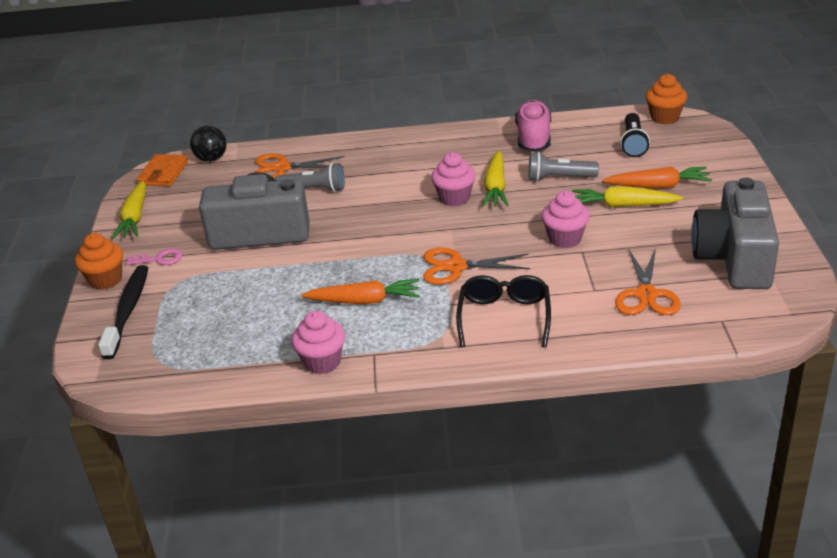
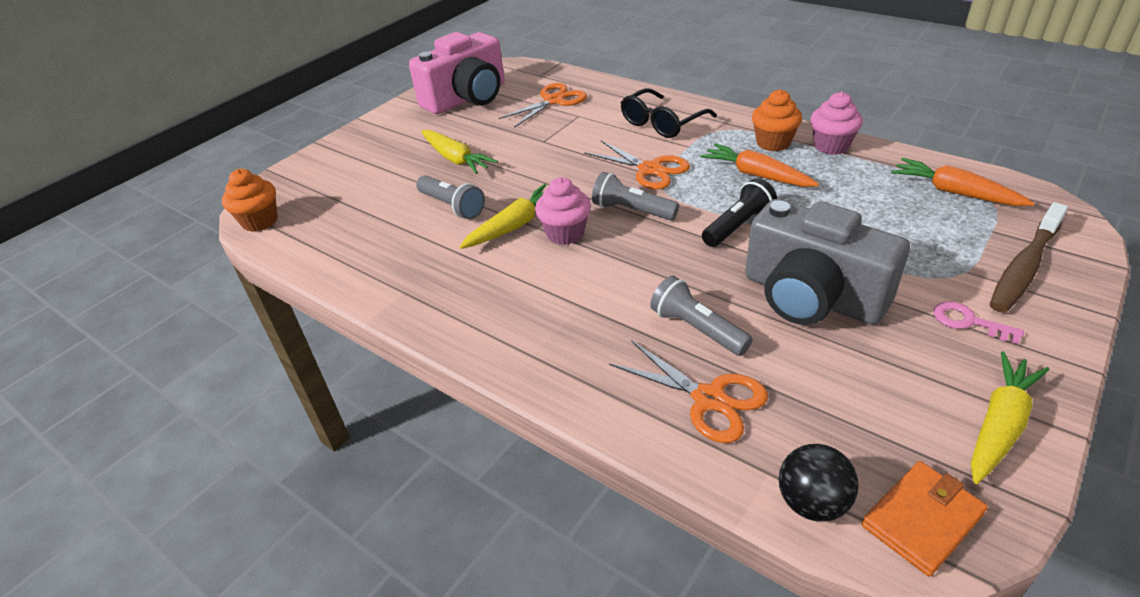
camera: 140 degrees left, 5 degrees up
orange cupcake [75,233,123,290] -> orange cupcake moved to [752,89,802,151]
black toothbrush [98,265,148,359] -> brown toothbrush [990,202,1068,313]
pink shoe [515,100,551,152] -> none
pink cupcake [541,191,590,248] -> none
orange carrot [602,167,712,188] -> orange carrot moved to [891,158,1034,206]
black flashlight [620,113,650,157] -> black flashlight moved to [702,178,777,247]
grey camera [691,178,779,289] -> pink camera [409,32,505,114]
none -> grey flashlight [592,172,679,221]

